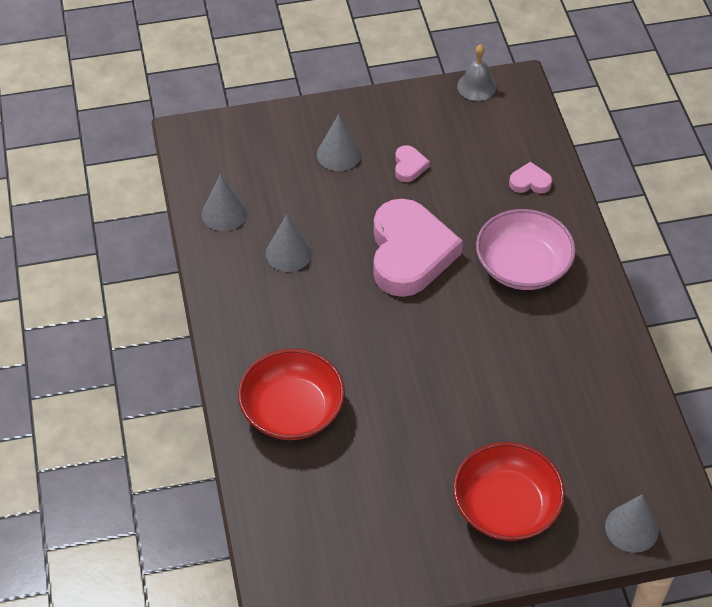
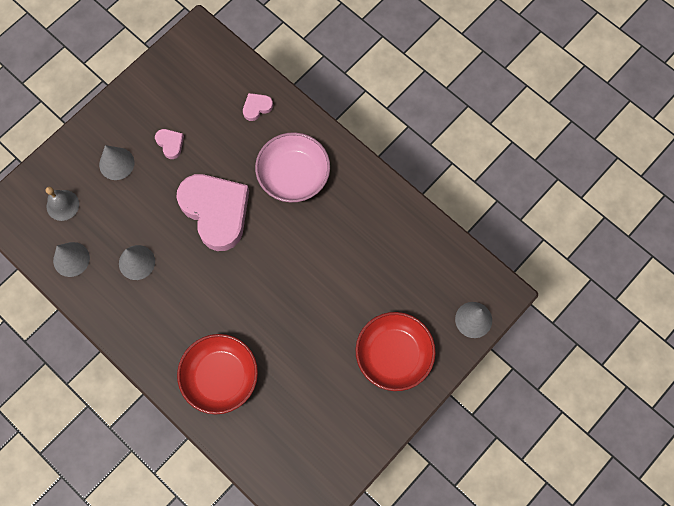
camera: 35 degrees left, 20 degrees up
grey bell [457,44,496,101] -> grey bell moved to [46,187,79,221]

